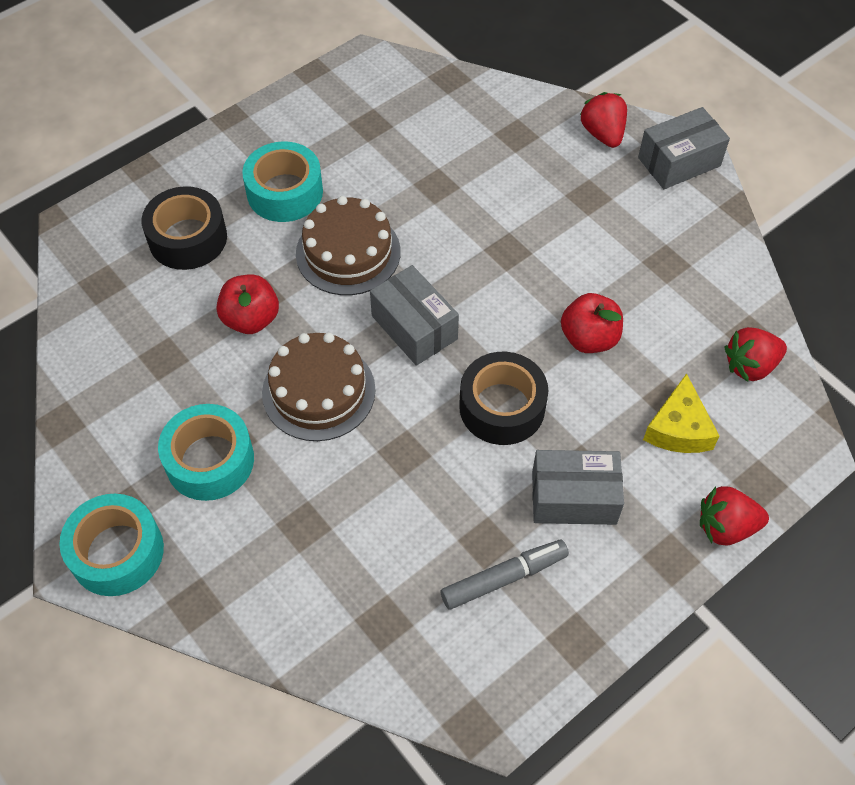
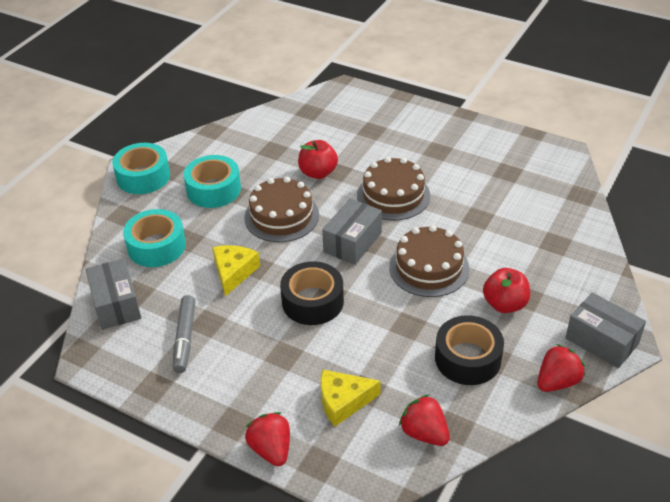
camera: 70 degrees right, 15 degrees down
black tape [141,186,227,270] -> black tape moved to [435,315,504,385]
turquoise tape [242,141,323,222] -> turquoise tape moved to [123,209,186,267]
grey marker [441,540,569,610] -> grey marker turned 45 degrees clockwise [173,295,196,373]
grey box [532,450,624,525] -> grey box moved to [86,259,141,330]
red apple [561,293,623,353] -> red apple moved to [483,268,530,313]
red strawberry [580,92,627,148] -> red strawberry moved to [538,344,585,392]
none -> yellow cheese [212,245,260,296]
none -> brown cake [389,225,469,297]

